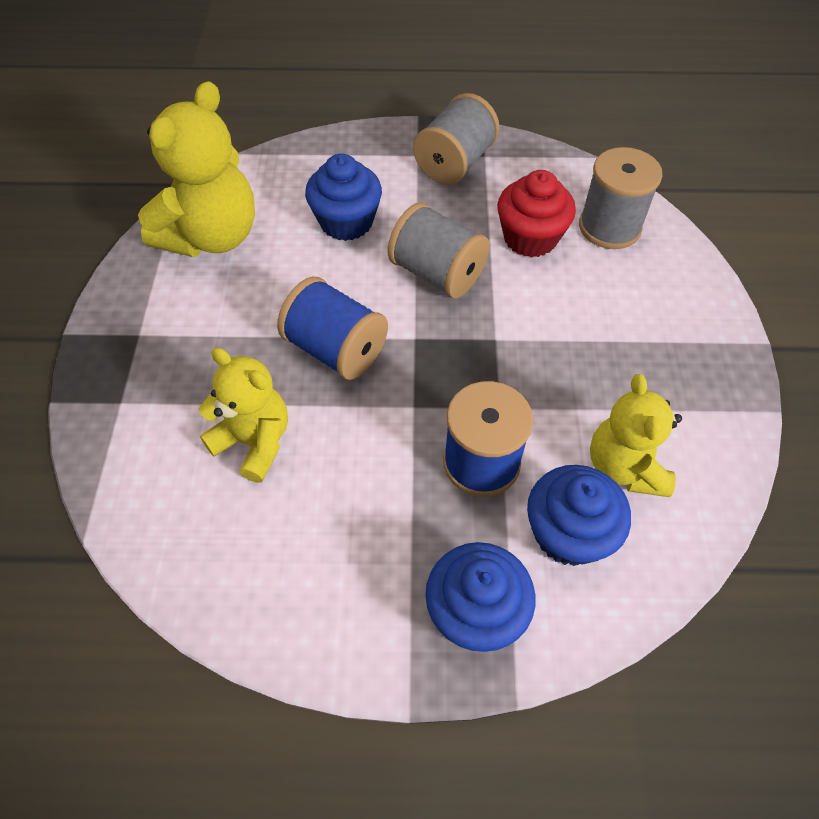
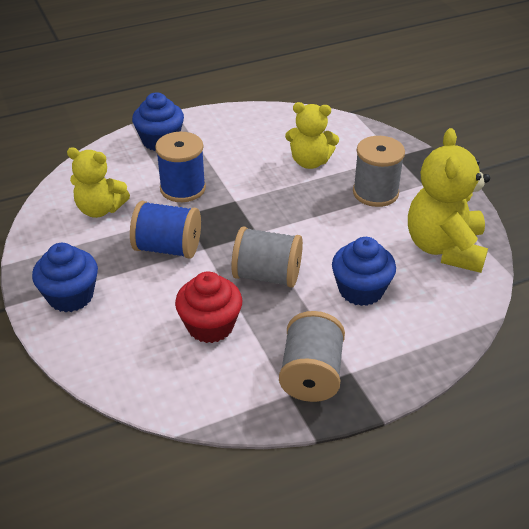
camera: 155 degrees right, 15 degrees down
blue spool [277,276,388,380] -> blue spool moved to [130,201,201,259]
blue cupcake [527,465,631,566] -> blue cupcake moved to [32,243,98,312]
grey spool [579,147,662,249] -> grey spool moved to [353,136,405,207]
yellow teddy bear [590,374,682,497] -> yellow teddy bear turned 135 degrees clockwise [67,147,130,218]

